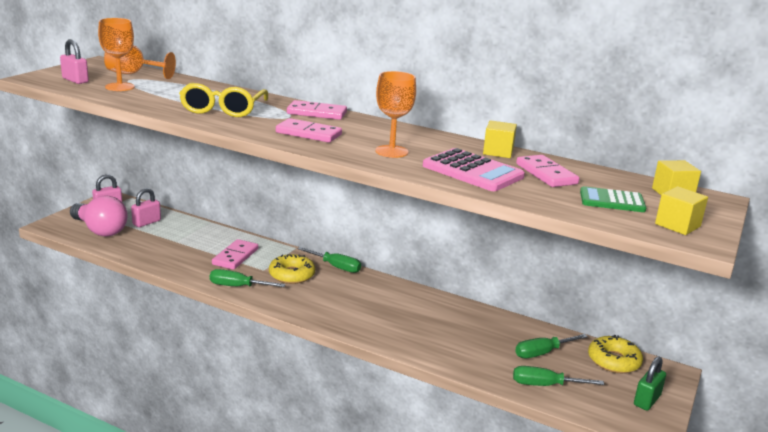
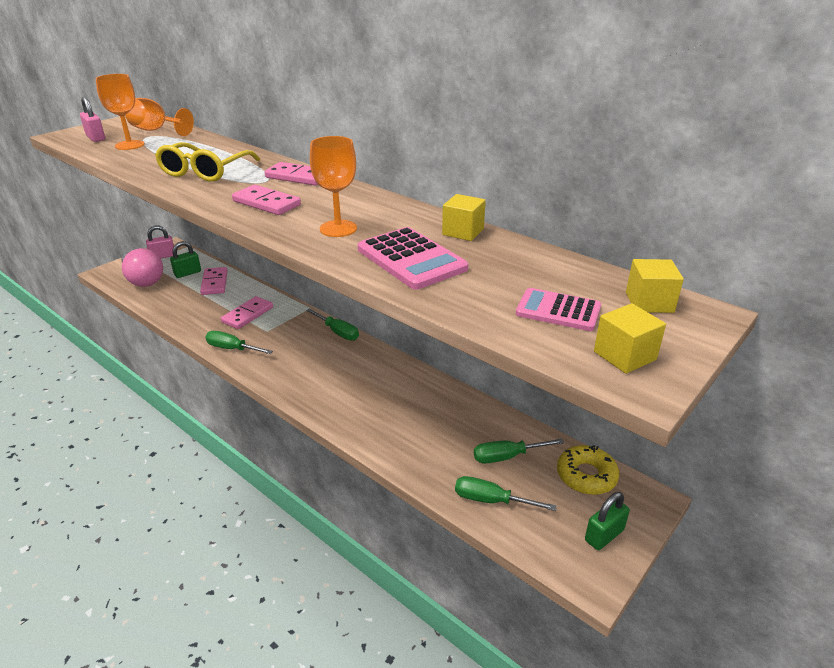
camera: 15 degrees right, 10 degrees up
pink padlock [131,188,161,227] -> green padlock [170,241,201,278]
yellow donut [269,254,315,284] -> none
pink domino [516,155,579,187] -> pink domino moved to [200,267,228,295]
green calculator [580,186,646,212] -> pink calculator [516,288,601,331]

